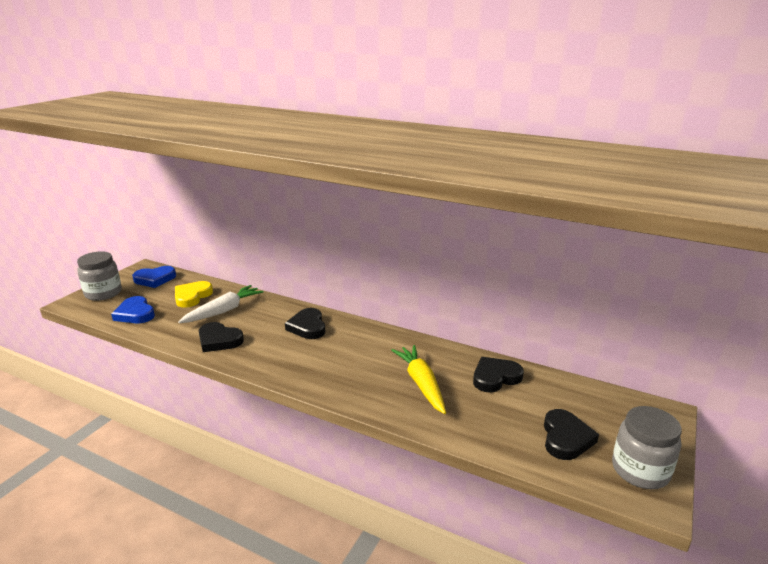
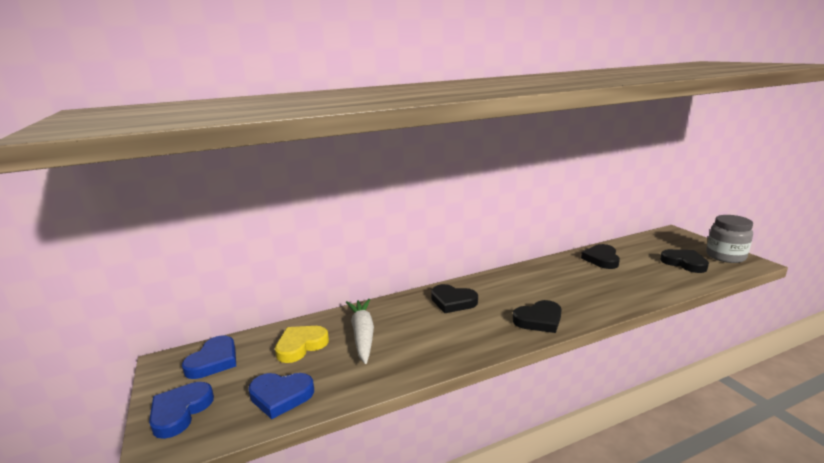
camera: 50 degrees left, 5 degrees down
grey jar [77,251,122,301] -> blue heart [149,382,214,439]
yellow heart [175,281,213,308] -> yellow heart turned 75 degrees clockwise [275,326,329,363]
black heart [199,322,244,352] -> black heart moved to [513,300,561,333]
yellow carrot [391,345,446,414] -> none

